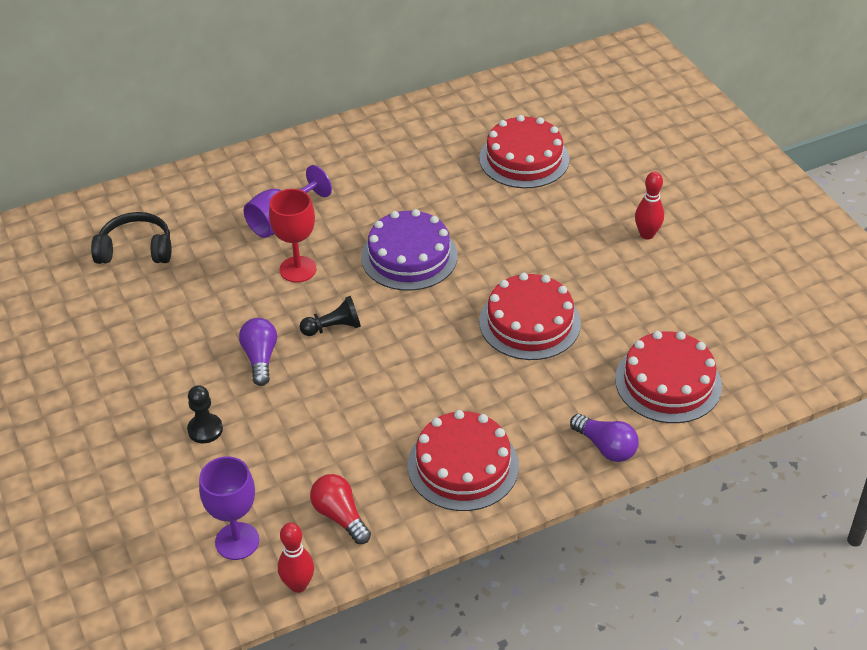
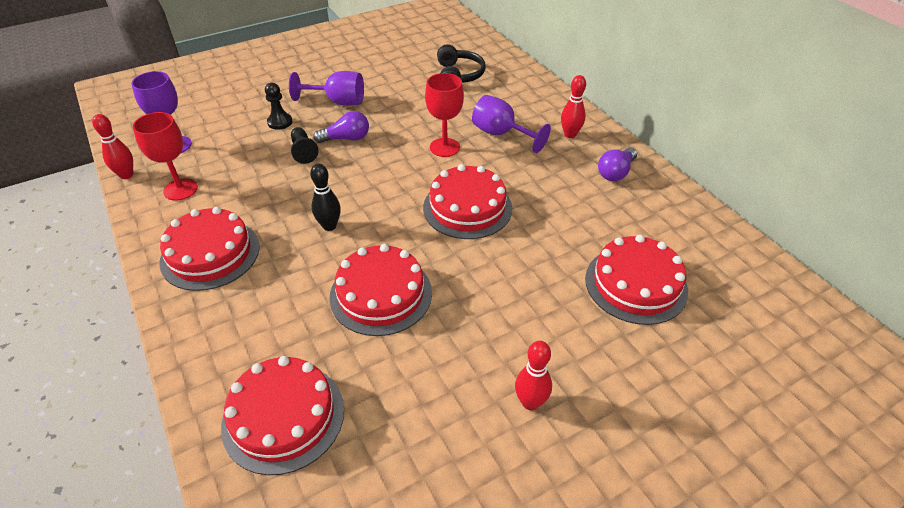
camera: 85 degrees right, 0 degrees up
black pawn [300,296,361,336] -> black pawn moved to [291,127,319,164]
red light bulb [310,474,371,544] -> red goblet [133,112,198,201]
purple cake [361,209,458,291] -> red cake [423,164,512,239]
purple light bulb [570,414,639,462] -> purple light bulb moved to [598,147,637,181]
none -> purple goblet [289,71,364,106]
none -> black bowling pin [310,163,341,231]
none -> red bowling pin [561,75,586,138]

